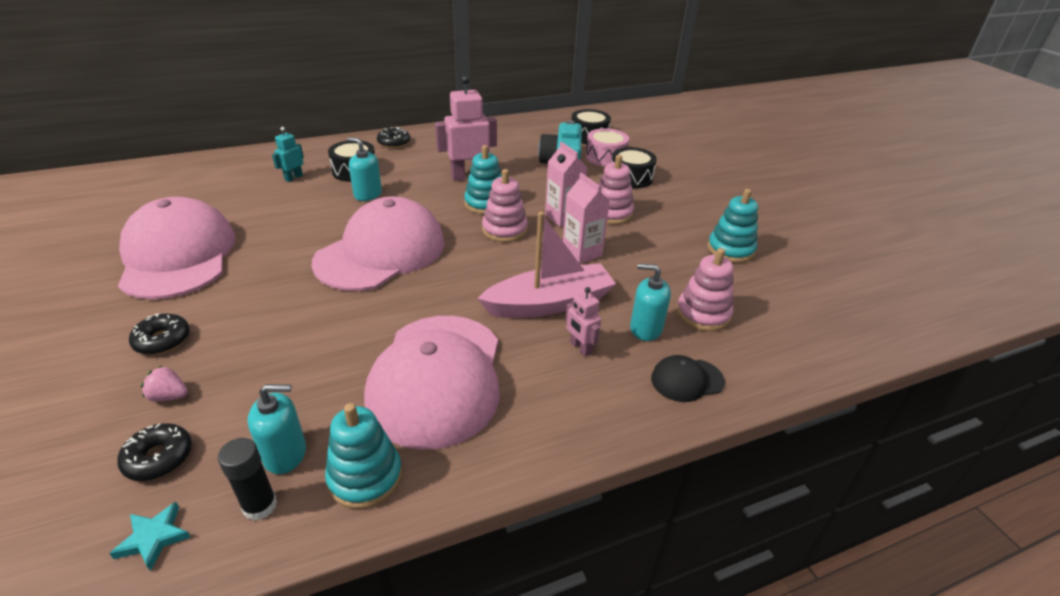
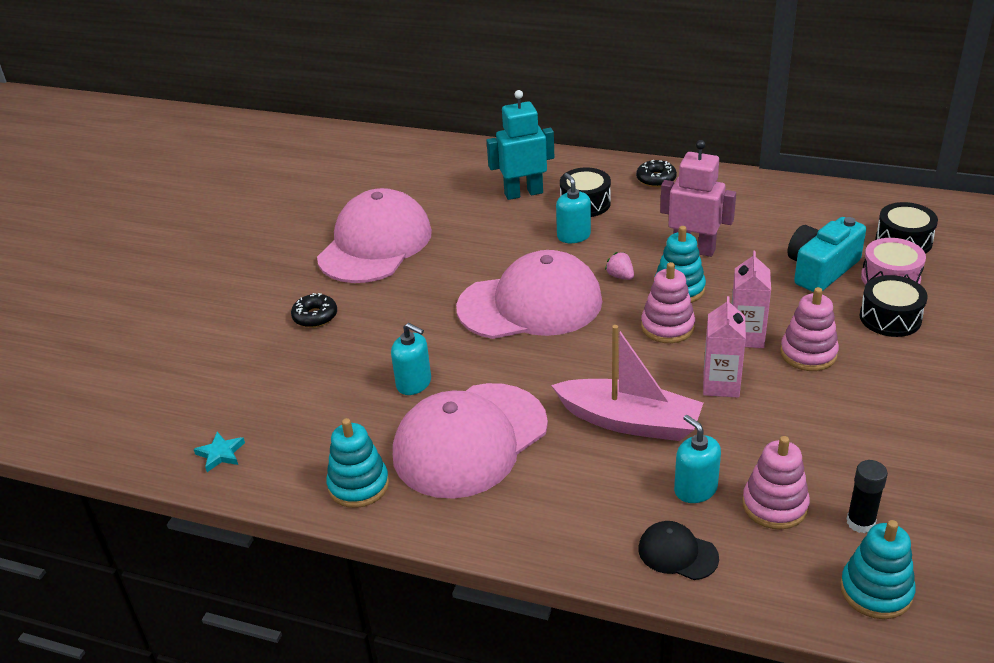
camera: 45 degrees right, 0 degrees up
black donut [117,423,192,481] -> none
pink strawberry [141,366,188,402] -> pink strawberry moved to [605,252,634,280]
black glue stick [218,438,277,521] -> black glue stick moved to [847,460,888,533]
turquoise soap dispenser [248,384,306,474] -> turquoise soap dispenser moved to [391,323,431,395]
turquoise robot [272,127,304,182] -> turquoise robot [487,90,555,200], size x1.92
pink robot [565,287,601,356] -> none
turquoise stacking toy [708,189,758,263] -> turquoise stacking toy moved to [840,520,916,619]

